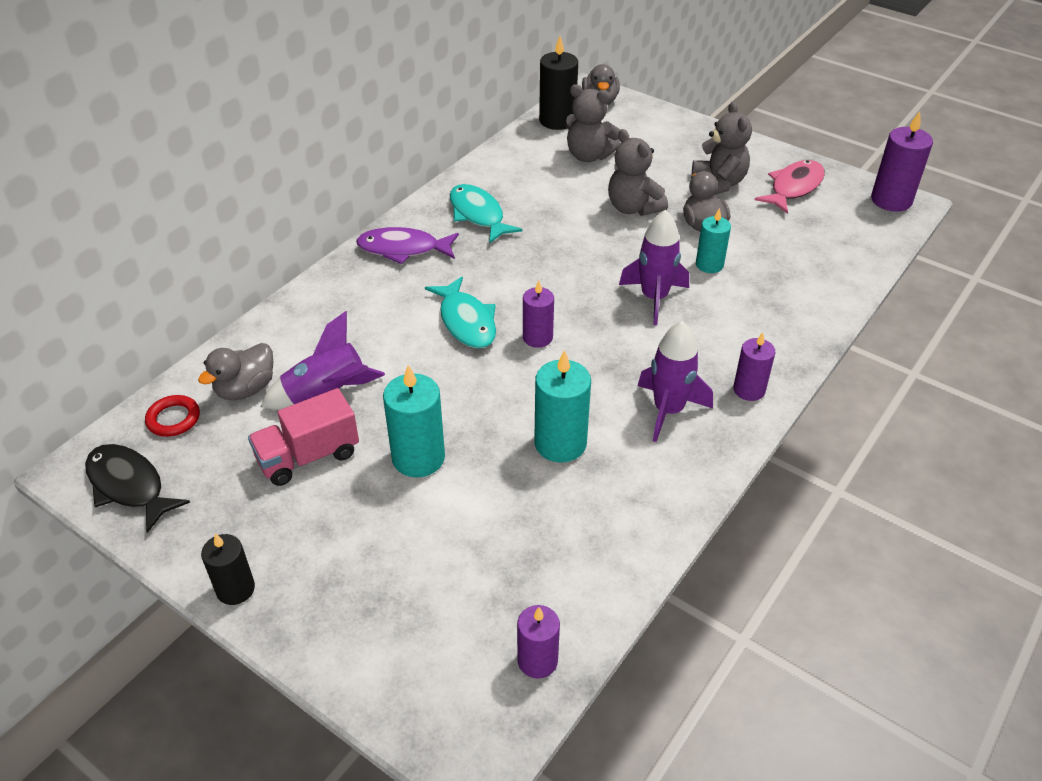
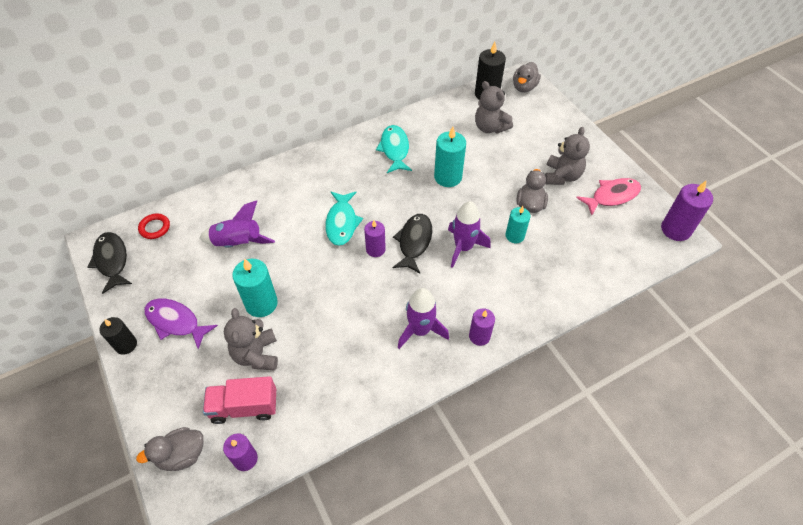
camera: 25 degrees right, 10 degrees up
grey duck [198,343,273,400] -> grey duck moved to [136,427,204,471]
pink truck [248,388,359,486] -> pink truck moved to [203,376,276,424]
purple fish [356,227,459,264] -> purple fish moved to [144,299,218,349]
turquoise candle [534,350,591,463] -> turquoise candle moved to [434,126,466,187]
grey teddy bear [608,129,668,216] -> grey teddy bear moved to [224,308,278,371]
none -> black fish [393,214,432,273]

